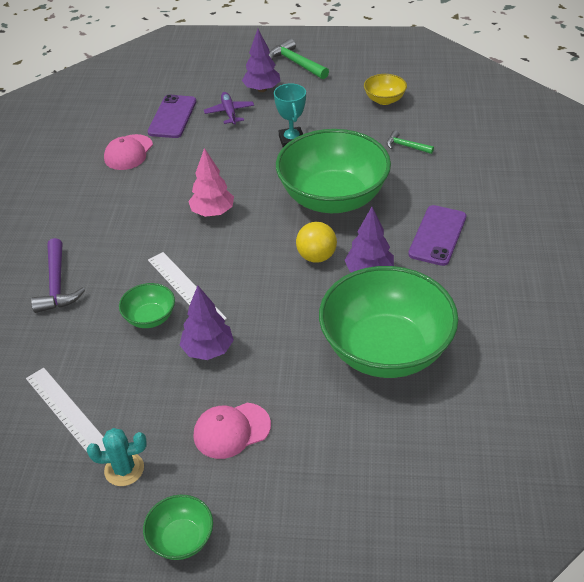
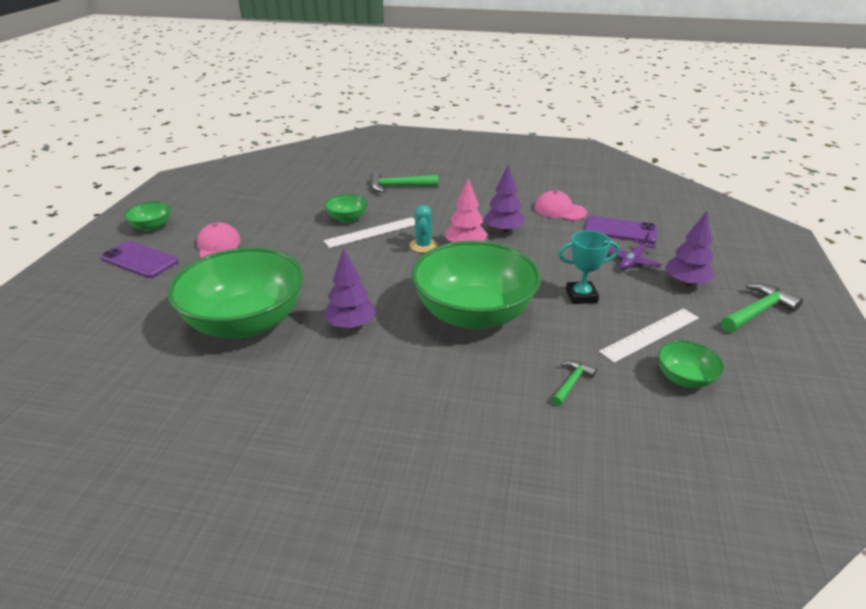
camera: 95 degrees right, 10 degrees down
white ruler [26,368,106,452] -> white ruler moved to [599,308,699,363]
purple hammer [31,238,85,313] -> green hammer [370,171,438,193]
turquoise cactus [87,428,147,486] -> turquoise cactus moved to [410,205,438,253]
purple tree [180,285,234,360] -> purple tree moved to [484,164,525,233]
purple plane [204,92,254,125] -> purple plane turned 135 degrees clockwise [609,232,662,270]
yellow ball [296,222,337,263] -> none
yellow bowl [364,74,407,105] -> green bowl [658,340,724,388]
purple phone [408,205,466,266] -> purple phone moved to [101,241,178,278]

